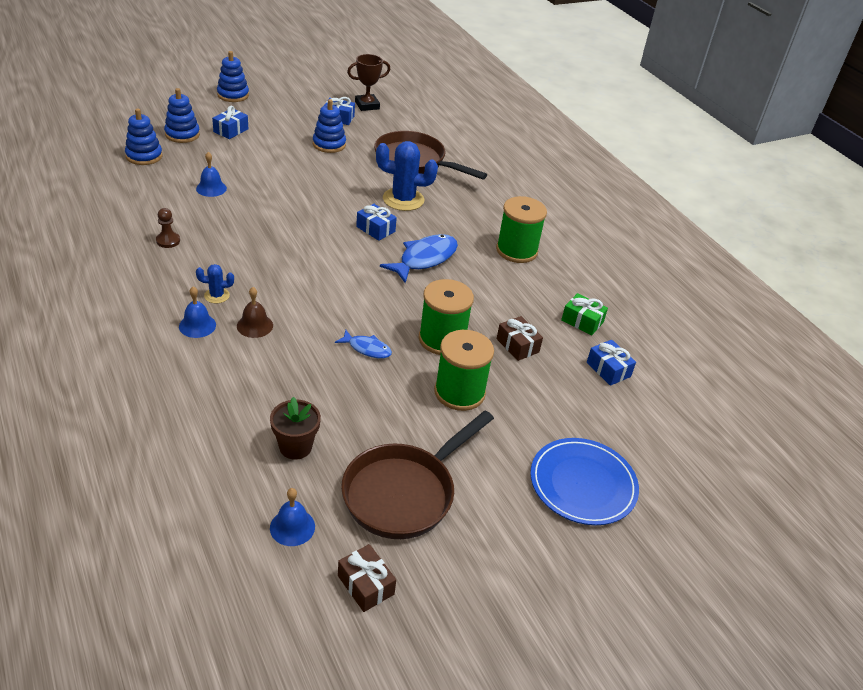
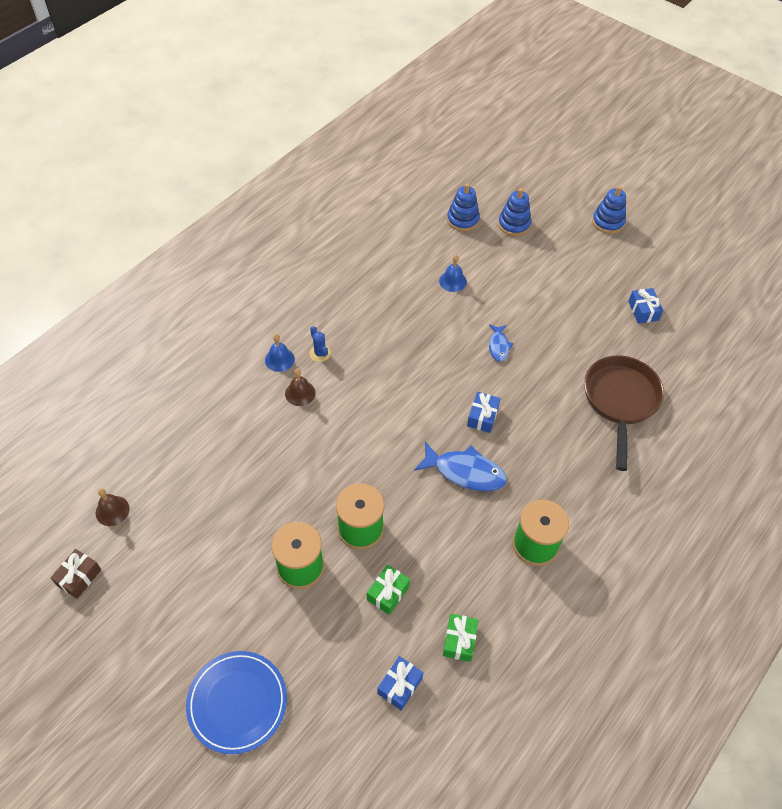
camera: 70 degrees right, 15 degrees up
brown pawn [156,208,180,248] -> none
blue gift [212,106,248,139] -> none
brown flower pot [270,397,321,460] -> none
blue bell [270,488,315,546] -> brown bell [96,489,130,526]
blue stacking toy [313,99,346,153] -> none
blue fish [335,330,392,359] -> blue fish moved to [489,324,514,361]
brown pan [341,411,494,539] -> none
brown trophy [347,54,390,111] -> none
blue cactus [376,141,438,211] -> none
brown gift [497,316,543,361] -> green gift [367,564,410,615]

